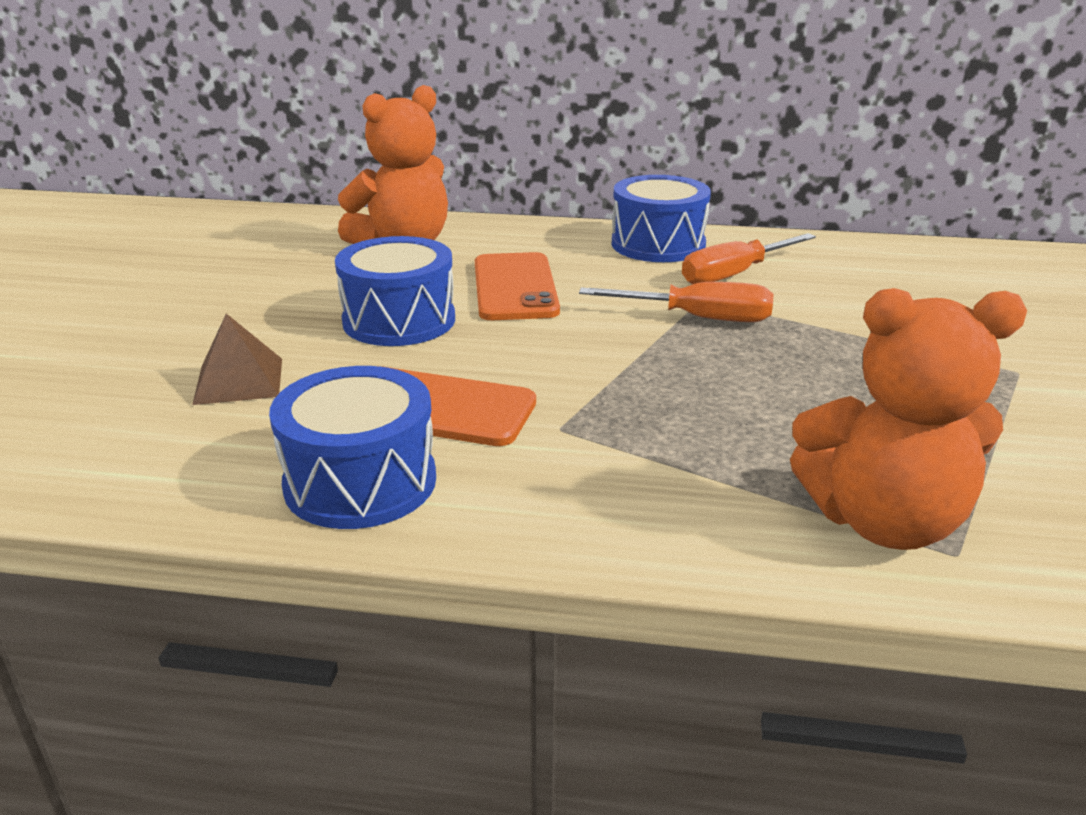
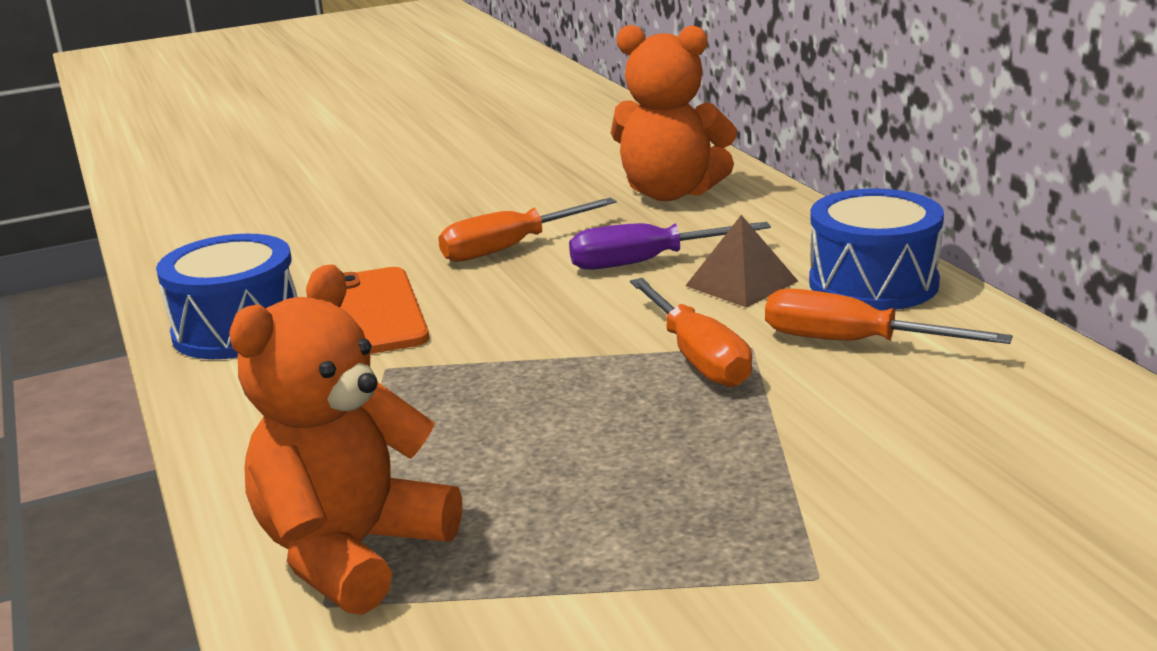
camera: 60 degrees right, 5 degrees down
brown pyramid [192,314,282,405] -> brown pyramid moved to [685,215,798,308]
blue drum [335,236,455,346] -> orange screwdriver [438,198,616,262]
orange phone [475,252,560,320] -> purple screwdriver [569,222,771,270]
orange teddy bear [790,288,1027,550] -> orange teddy bear turned 60 degrees clockwise [229,264,462,615]

